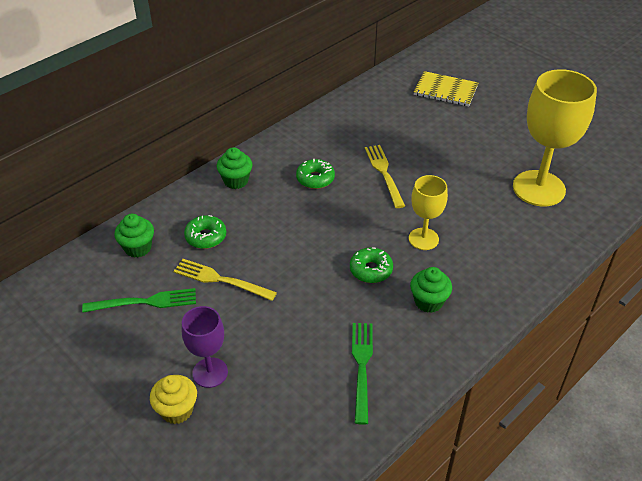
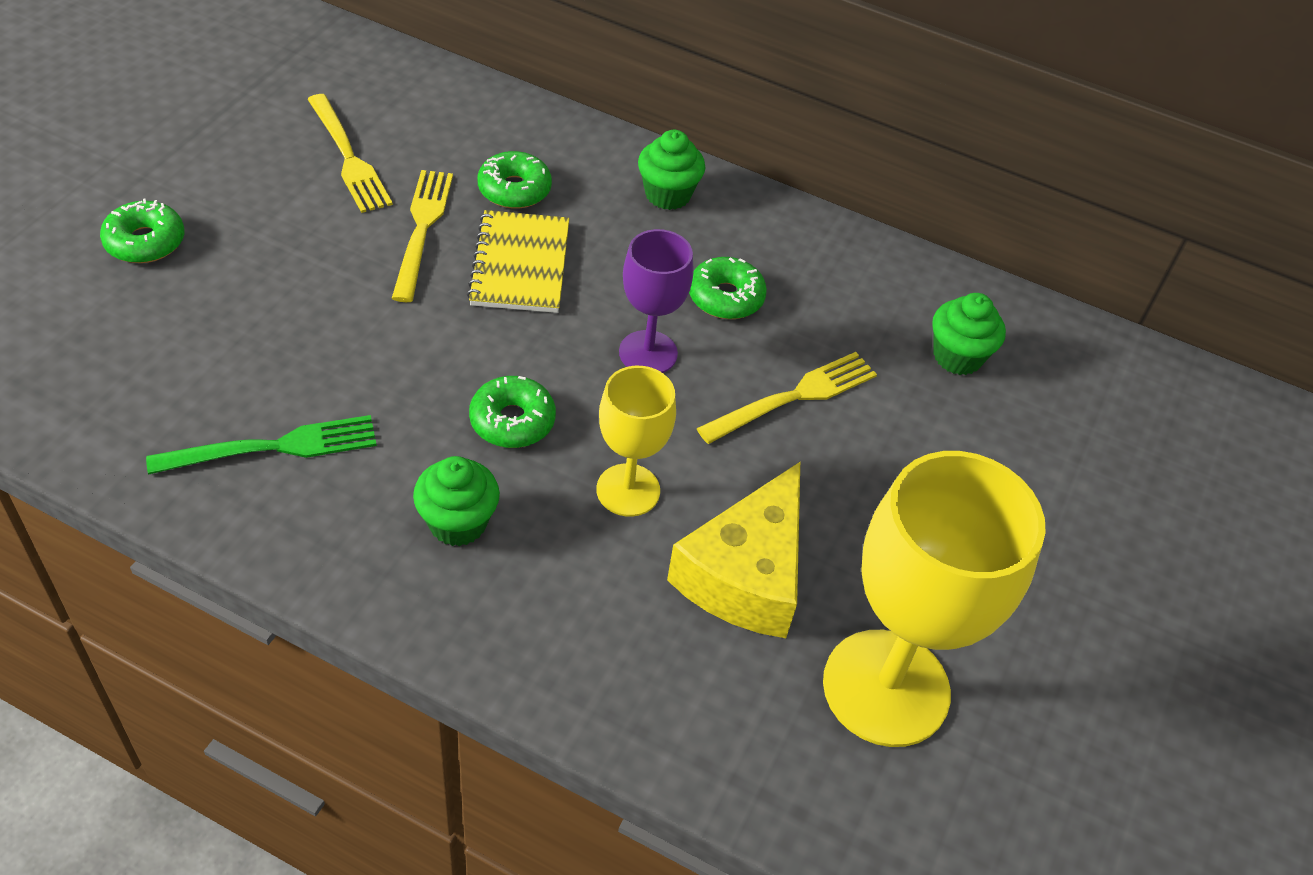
camera: 65 degrees right, 5 degrees up
green fork [82,288,196,313] -> yellow fork [308,94,393,213]
green cupcake [114,214,154,258] -> green cupcake moved to [932,293,1006,375]
yellow cupcake [150,375,197,424] -> green donut [100,199,184,263]
purple goblet [182,306,228,388] -> purple goblet moved to [619,229,693,373]
yellow notebook [414,71,478,107] -> yellow notebook moved to [467,210,569,313]
none -> yellow cheese [667,462,800,638]

